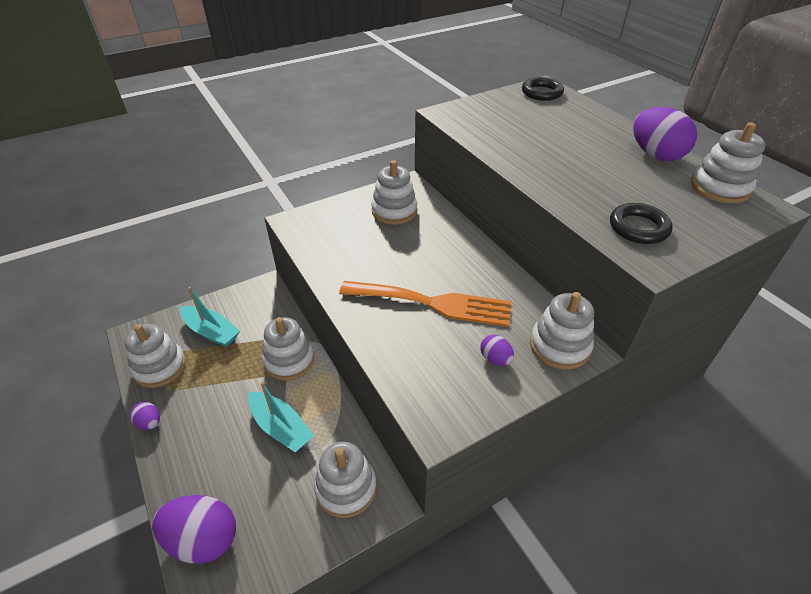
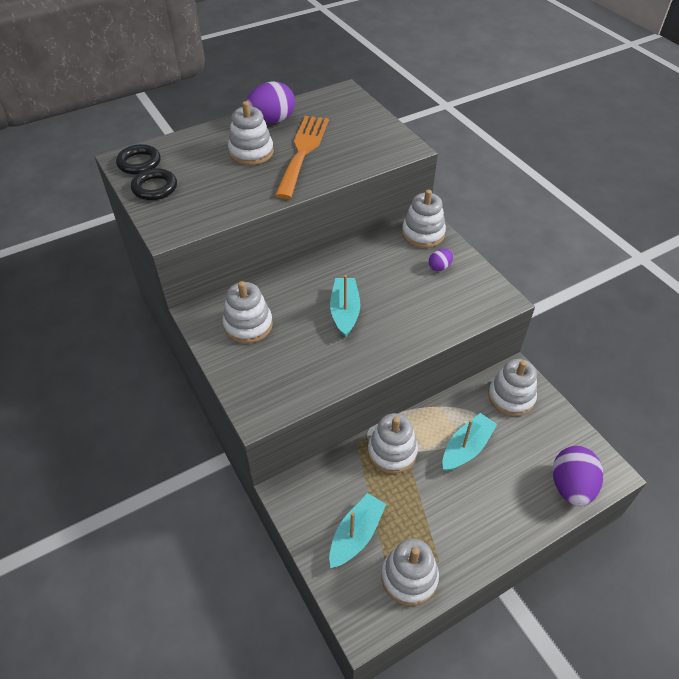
camera: 90 degrees left, 5 degrees up
purple egg [130,402,160,430] -> none
orange fork [339,281,511,327] -> orange fork moved to [275,116,329,199]
black ring [610,203,673,244] -> black ring moved to [131,168,177,200]
white stacking toy [691,122,766,204] -> white stacking toy moved to [228,101,274,165]
none -> turquoise boat [330,275,360,337]

